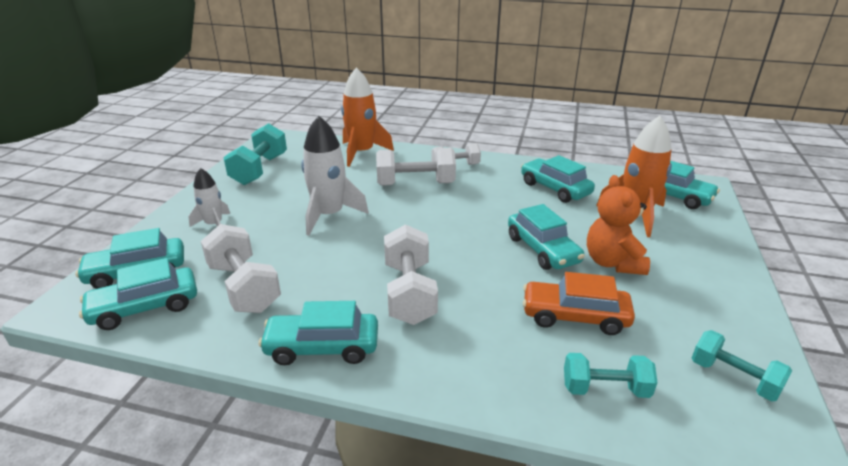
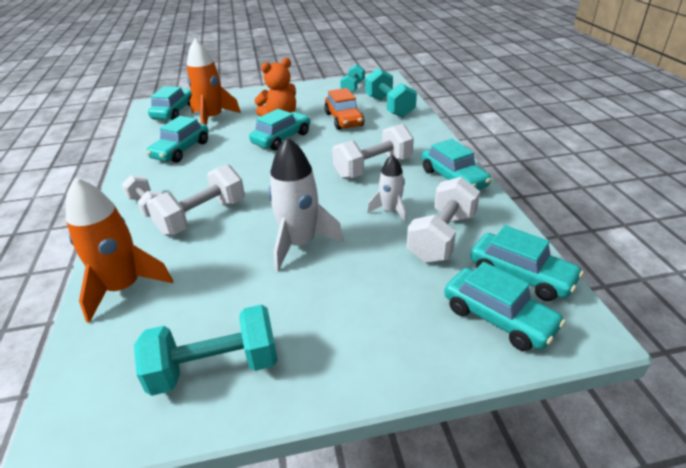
camera: 115 degrees left, 5 degrees up
white rocket [189,168,230,227] -> white rocket moved to [367,155,407,223]
white dumbbell [376,148,456,186] -> white dumbbell turned 75 degrees clockwise [146,164,245,236]
turquoise dumbbell [564,353,658,398] -> turquoise dumbbell [365,68,417,118], size x1.56

